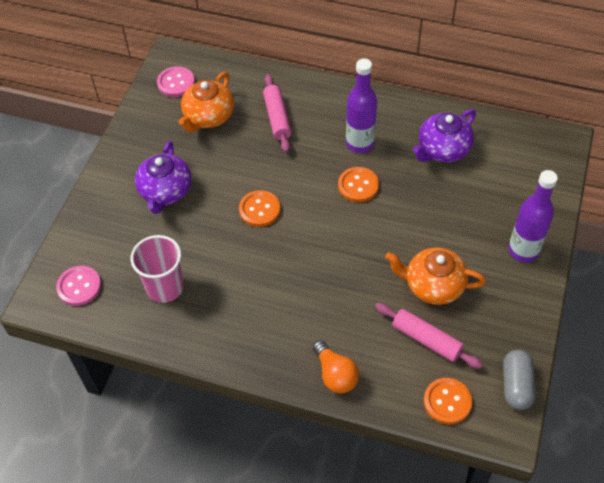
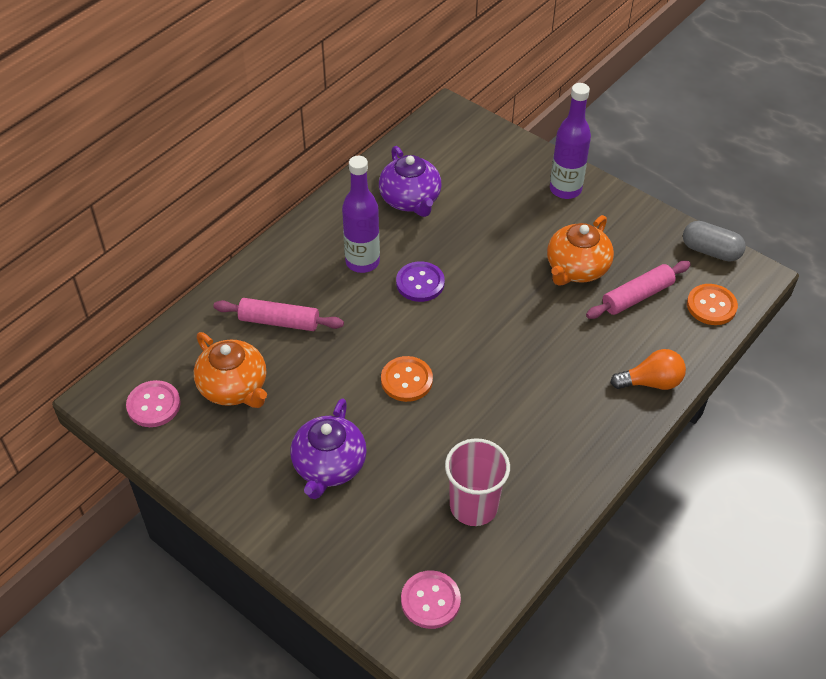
camera: 70 degrees left, 5 degrees down
purple teapot [135,141,192,214] -> purple teapot turned 75 degrees clockwise [290,398,367,499]
orange button [338,167,379,202] -> purple button [396,261,445,302]

